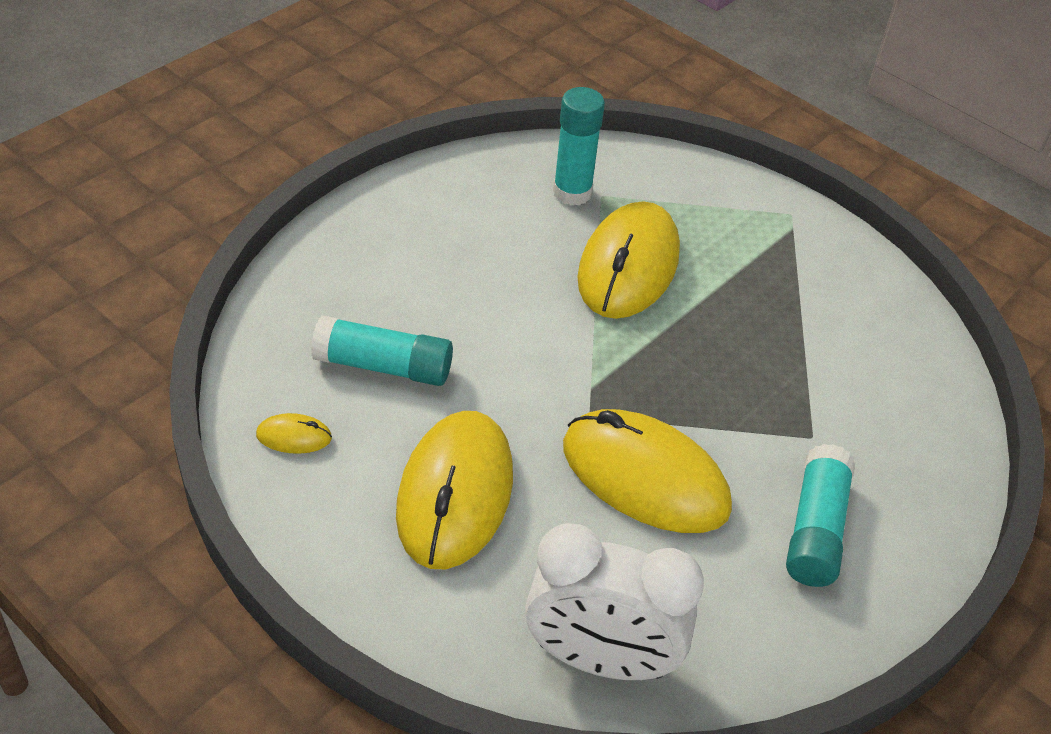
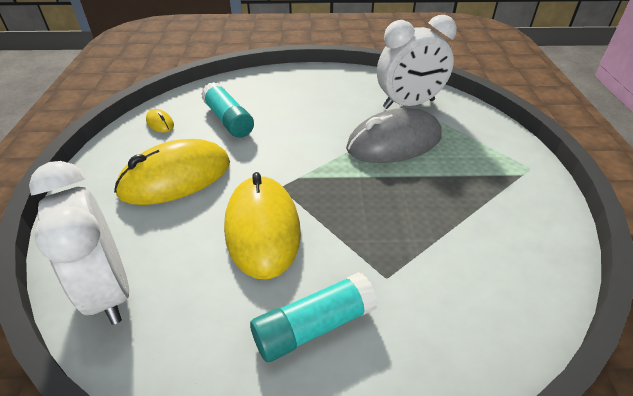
camera: 50 degrees right, 5 degrees down
turquoise glue stick [553,87,605,206] -> white clock [377,15,457,109]
yellow mouse [577,202,680,319] -> grey mouse [346,108,442,163]

